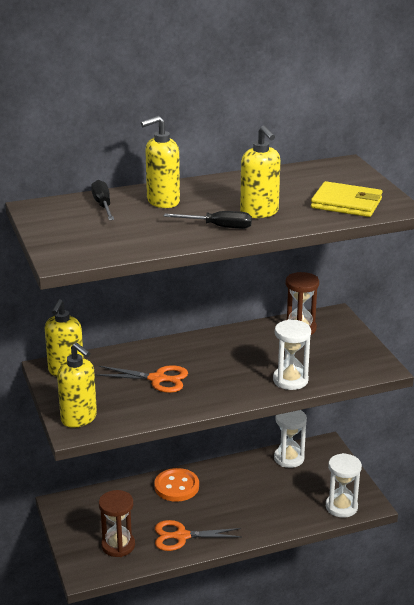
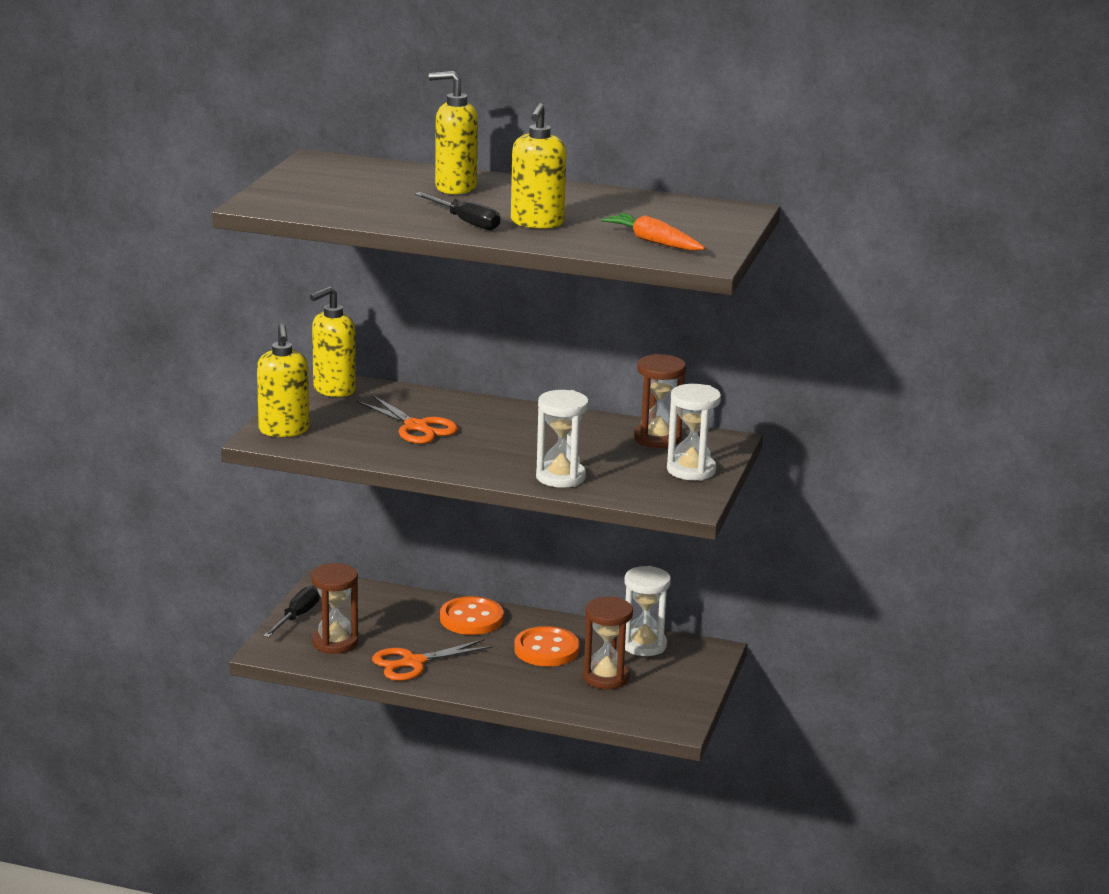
camera: 35 degrees right, 5 degrees down
black screwdriver [91,180,114,220] -> black screwdriver moved to [263,586,320,638]
orange scissors [155,520,242,551] -> orange scissors turned 60 degrees counterclockwise [372,639,493,681]
yellow wallet [311,181,383,217] -> orange carrot [601,213,705,251]
white hourglass [326,453,362,518] -> white hourglass moved to [667,384,721,481]
none -> orange button [514,626,579,666]
none -> brown hourglass [583,597,633,689]

